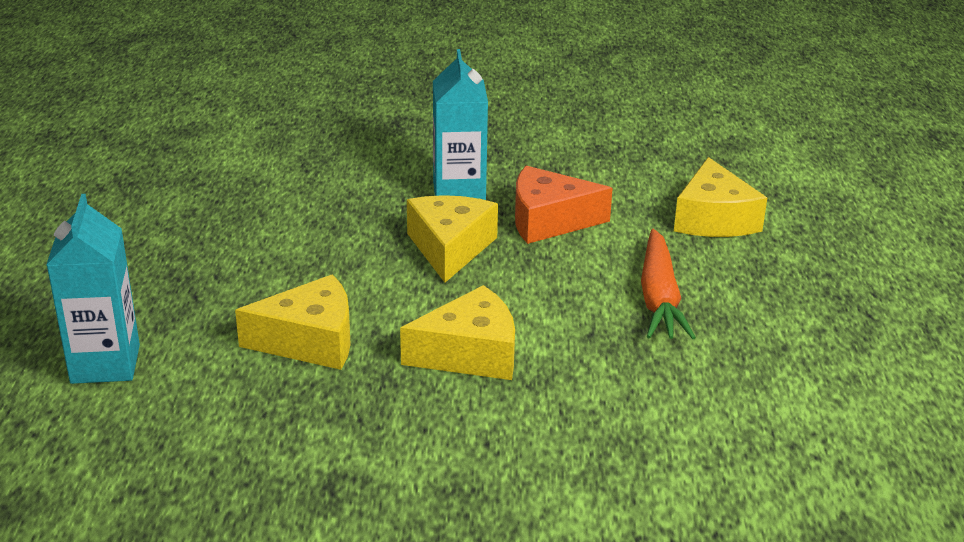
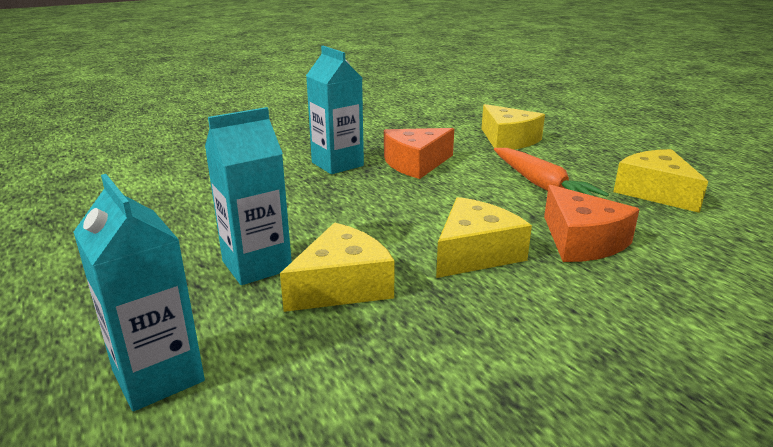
camera: 30 degrees left, 5 degrees down
yellow cheese [407,195,498,283] -> yellow cheese moved to [613,149,708,213]
none -> turquoise carton [205,107,292,285]
none -> orange cheese [544,185,640,262]

